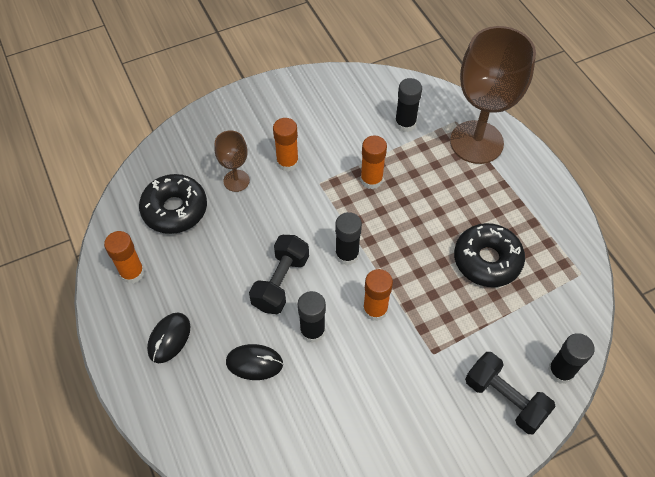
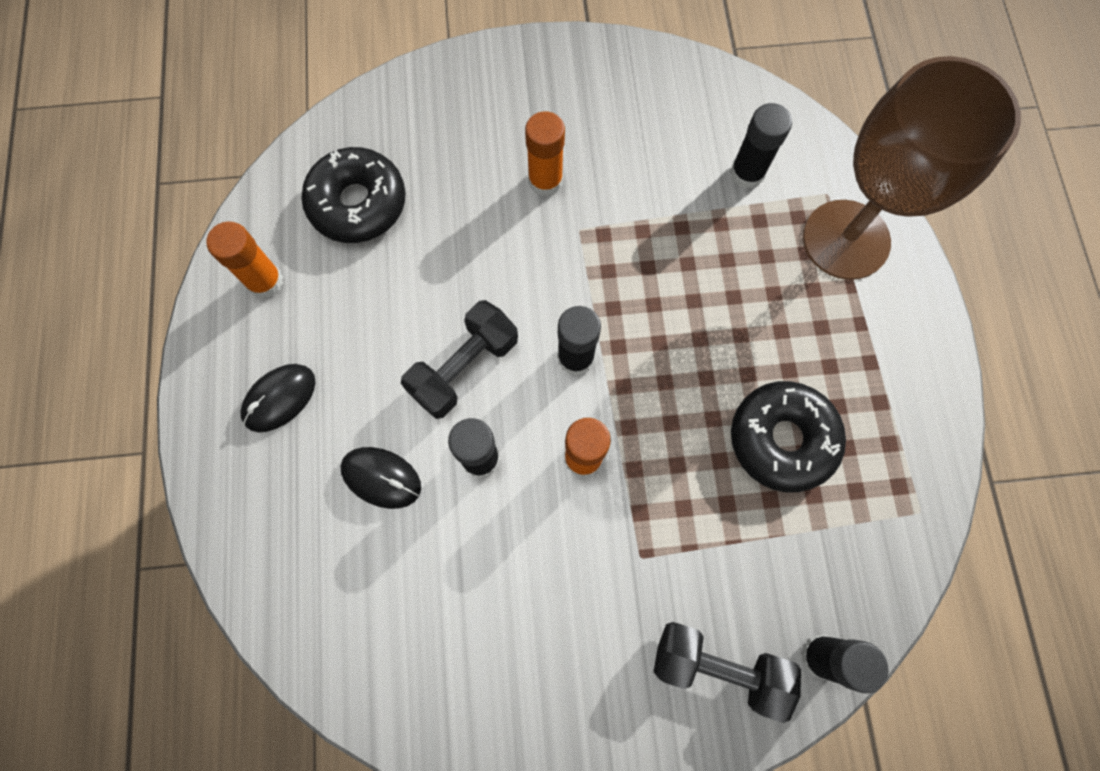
camera: 20 degrees right, 15 degrees up
brown goblet [214,130,250,192] -> none
orange glue stick [360,136,387,189] -> none
black dumbbell [465,352,556,434] -> black dumbbell turned 45 degrees counterclockwise [653,622,801,723]

